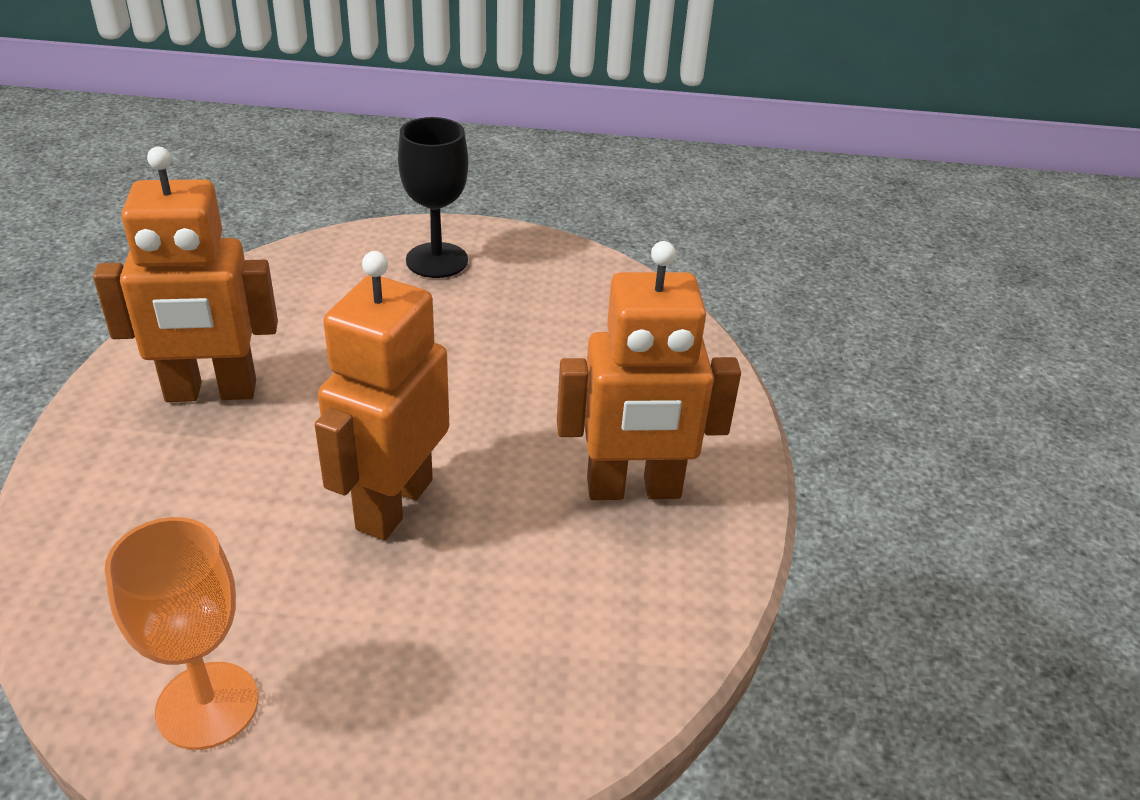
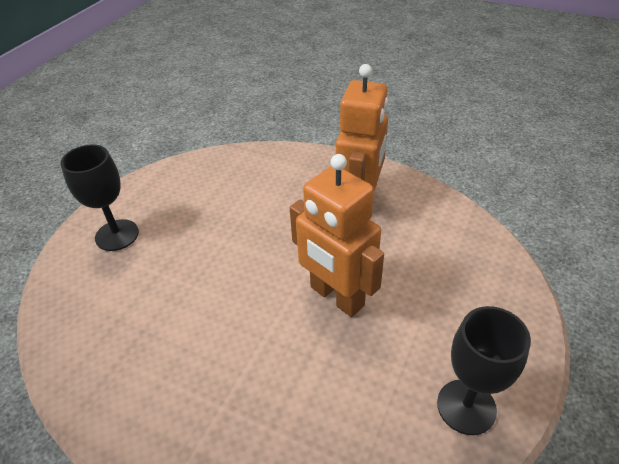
camera: 65 degrees left, 5 degrees up
orange robot [93,147,278,402] -> none
orange goblet [105,517,258,750] -> black goblet [437,306,531,435]

